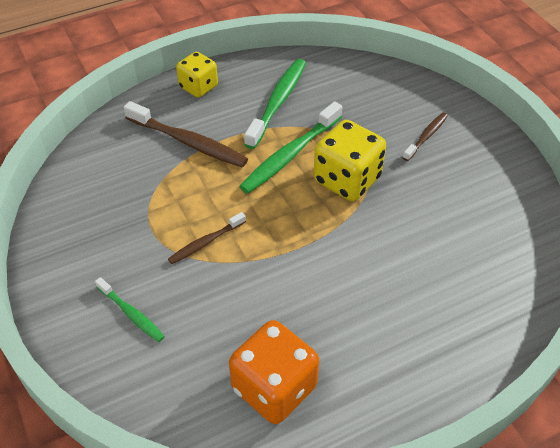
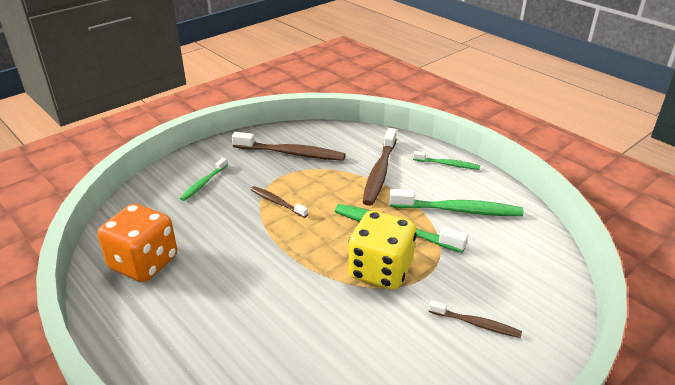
camera: 75 degrees right, 15 degrees down
yellow dice [176,52,218,98] -> green toothbrush [413,151,480,170]
none -> brown toothbrush [232,132,346,161]

